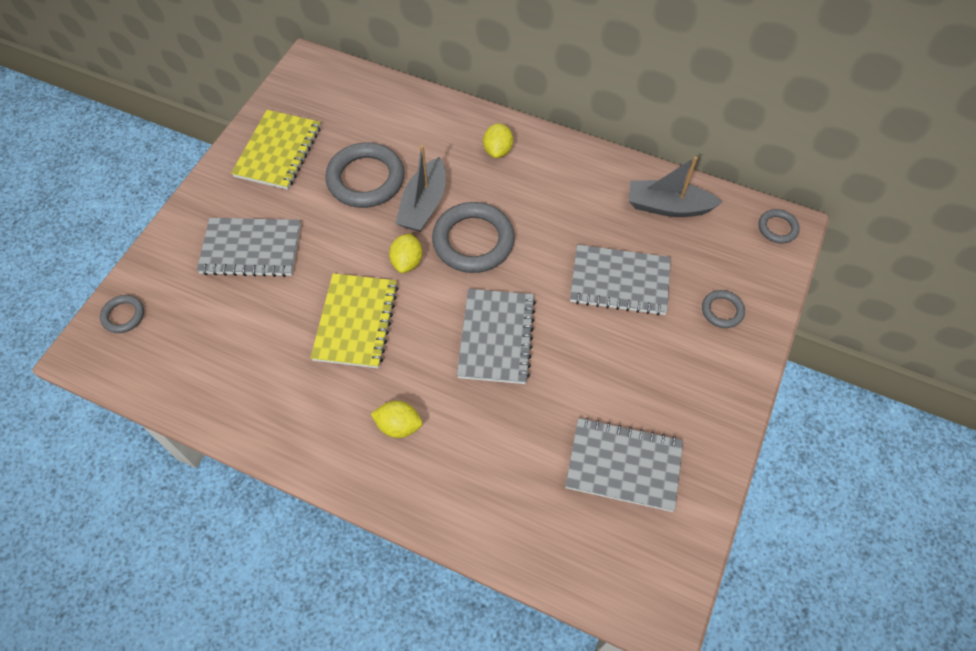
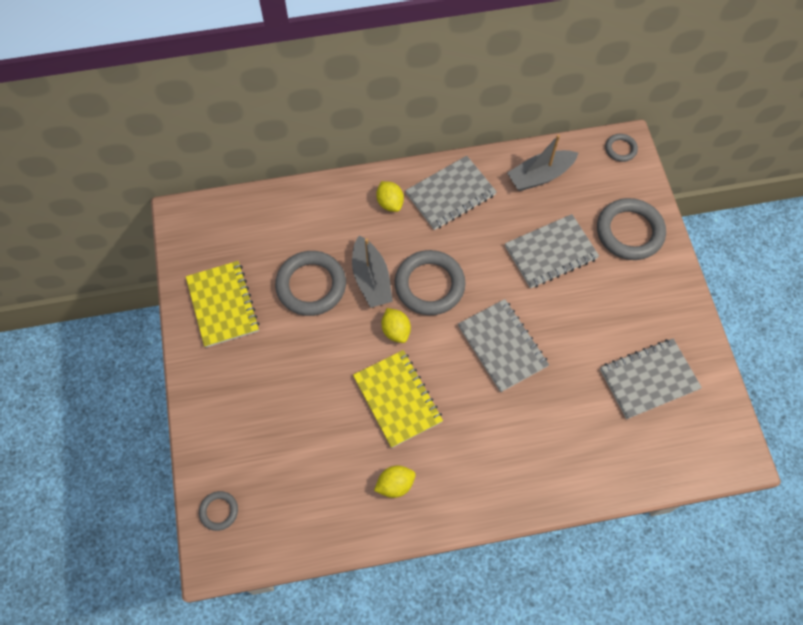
camera: 35 degrees left, 5 degrees up
grey notebook [197,218,301,277] -> grey notebook moved to [405,156,497,230]
yellow lemon [371,401,422,438] -> yellow lemon moved to [374,466,416,498]
grey ring [702,290,745,328] -> grey ring [597,198,666,260], size x2.02

